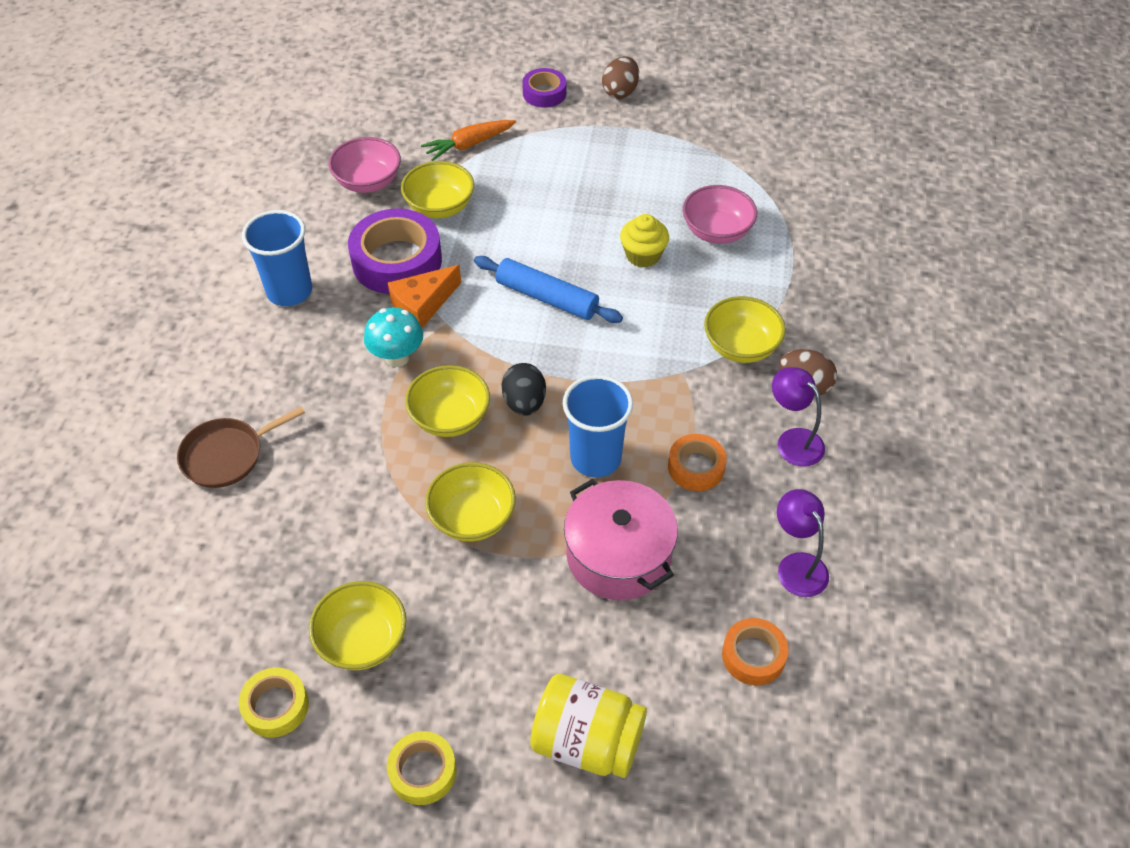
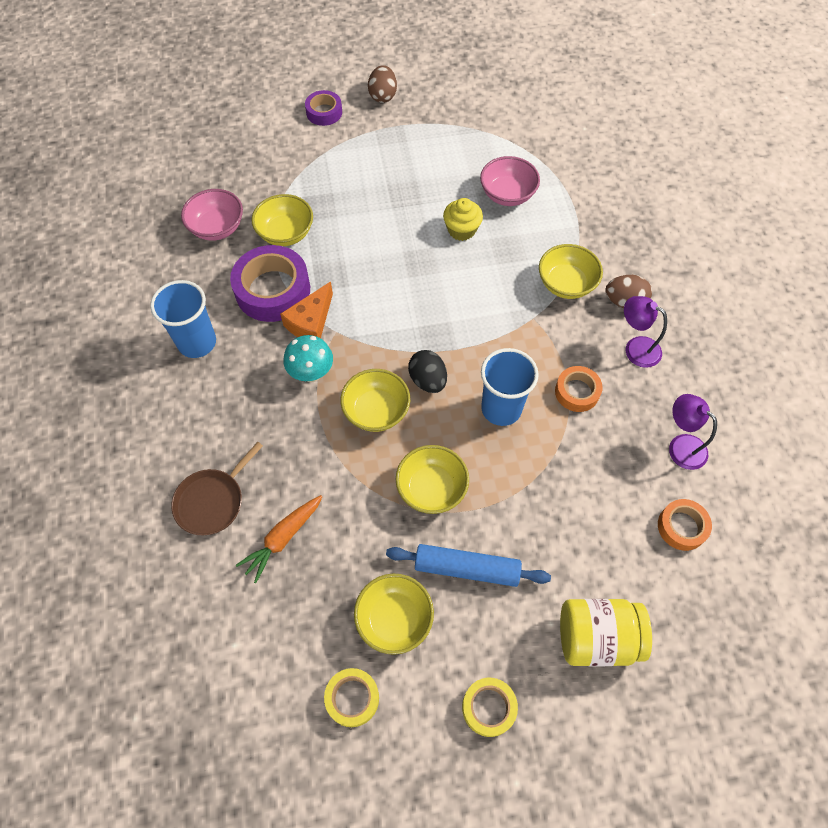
camera: 20 degrees left, 10 degrees up
orange carrot [421,120,516,161] -> orange carrot moved to [236,495,322,583]
blue rolling pin [474,256,623,323] -> blue rolling pin moved to [386,544,551,587]
pink pot [564,479,678,601] -> none

